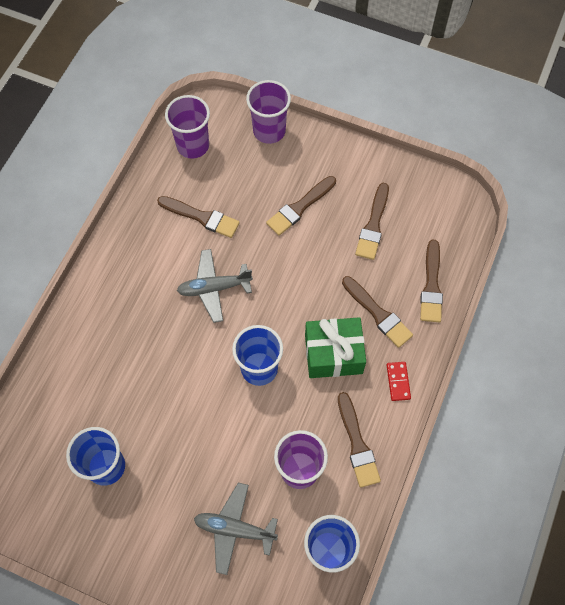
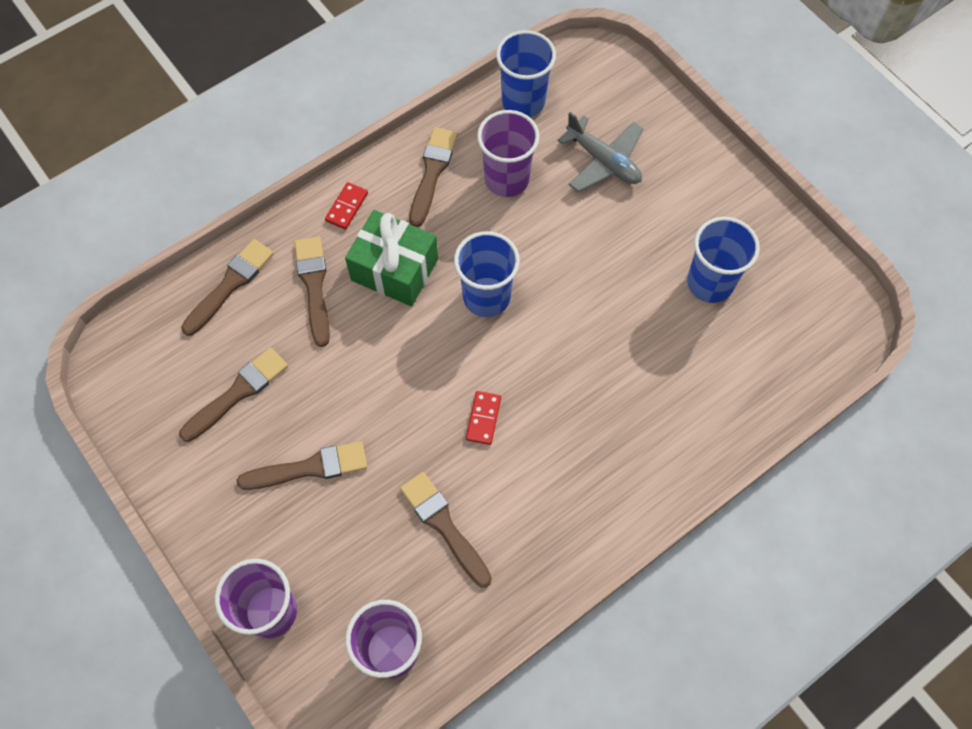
camera: 150 degrees left, 0 degrees up
grey plane [177,249,253,323] -> red domino [466,391,501,445]

